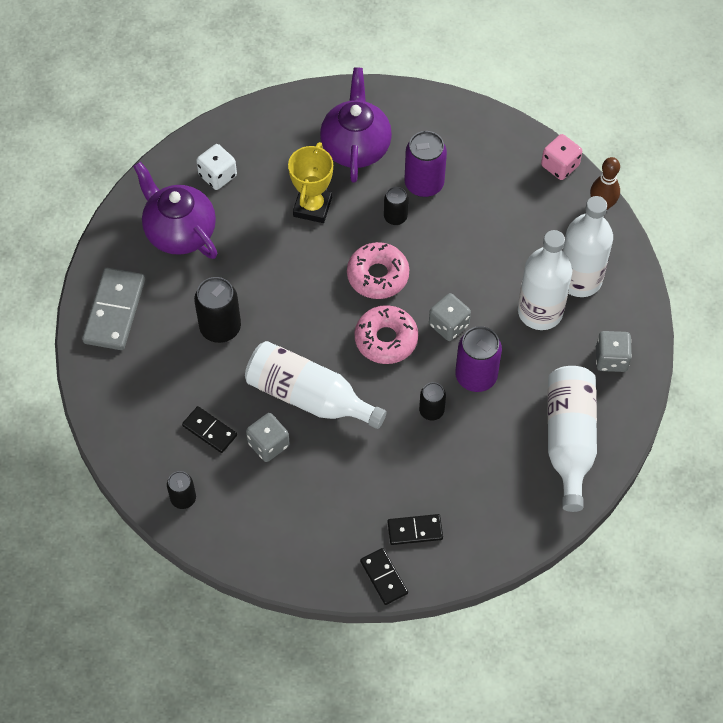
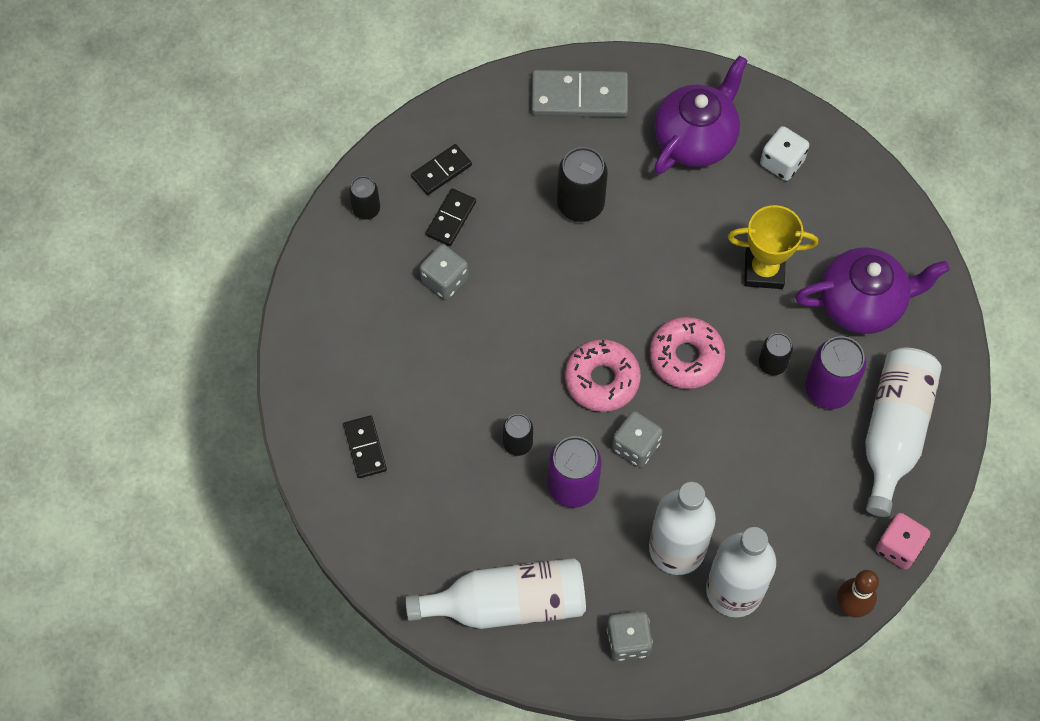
camera: 80 degrees right, 5 degrees up
white bottle [245,341,387,429] -> white bottle moved to [865,347,942,517]
black domino [360,548,408,605] -> black domino moved to [411,144,472,195]

